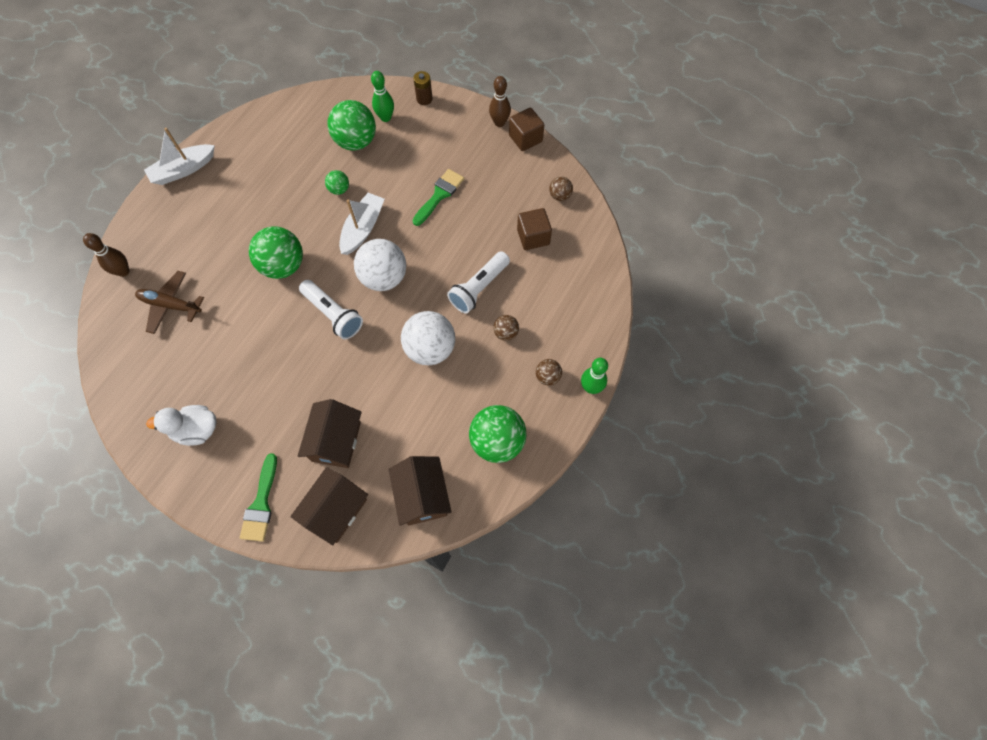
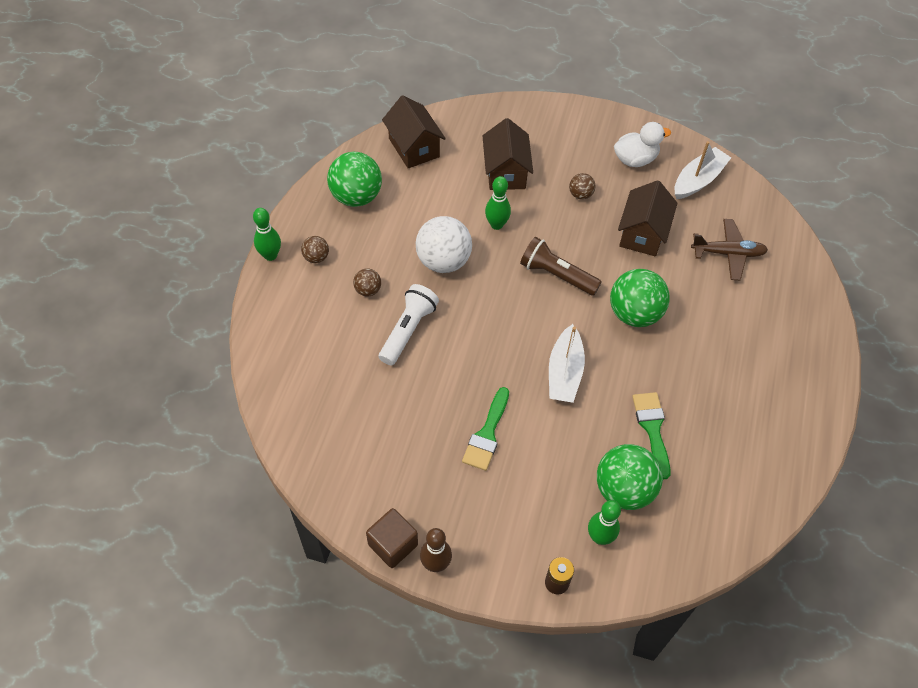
camera: 165 degrees right, 10 degrees down
brown bowling pin [83,233,129,277] -> none
white boat [144,128,215,185] -> white boat moved to [674,141,731,199]
green brush [240,453,277,542] -> green brush moved to [632,392,671,479]
brown house [290,467,368,545] -> brown house moved to [618,180,678,256]
white flashlight [299,280,363,340] -> brown flashlight [520,237,602,296]
green ball [325,170,349,195] -> none
white ball [354,239,406,291] -> none
brown cube [517,208,552,250] -> none
brown ball [549,177,573,201] -> brown ball moved to [569,173,596,200]
none -> green bowling pin [485,176,511,230]

